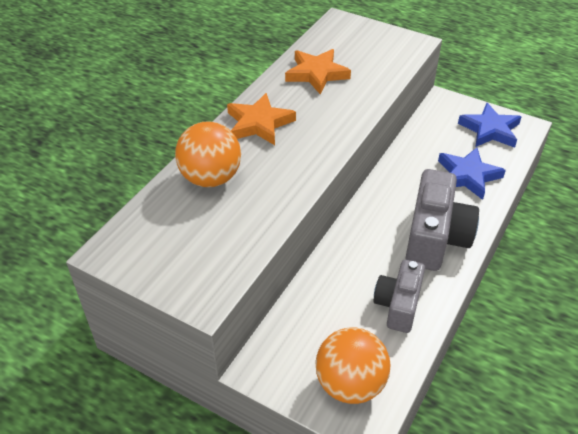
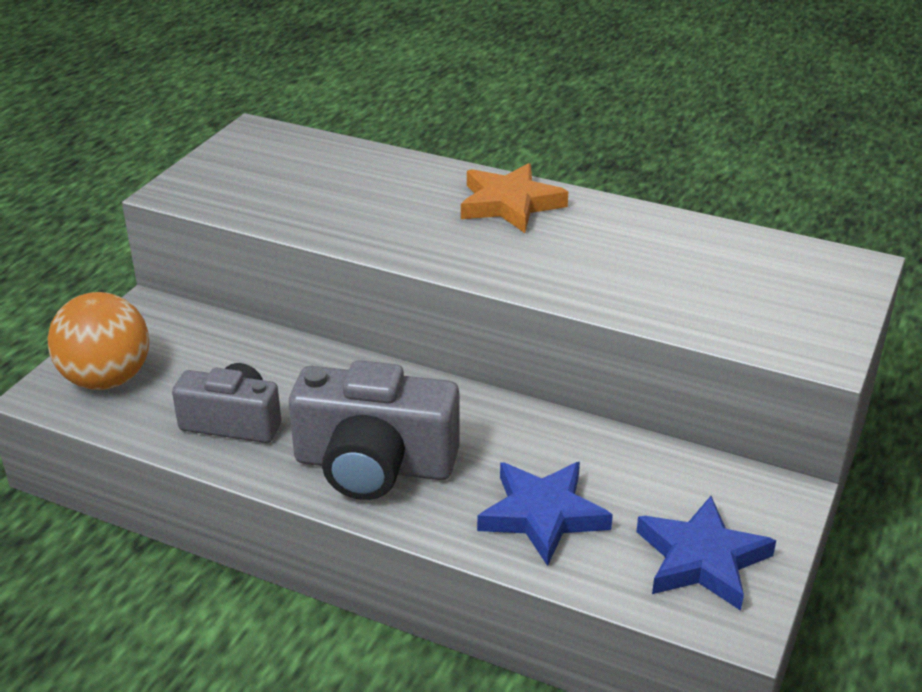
camera: 85 degrees right, 10 degrees down
orange ball [175,121,241,187] -> none
orange star [285,49,351,94] -> none

